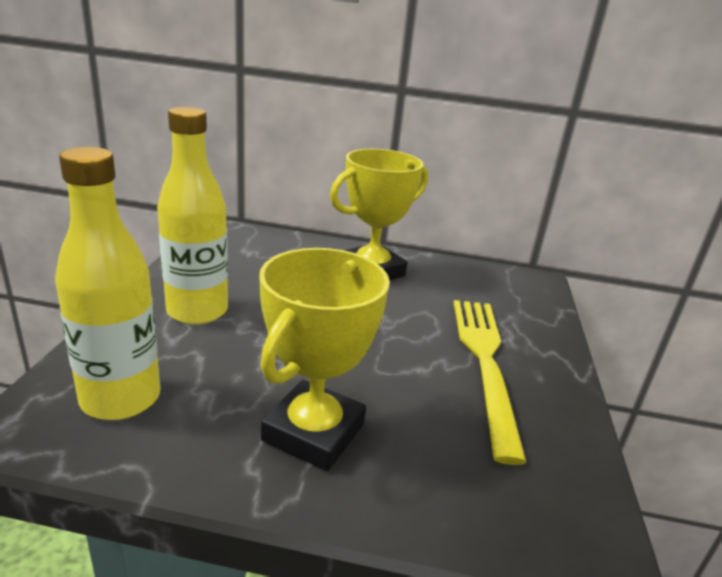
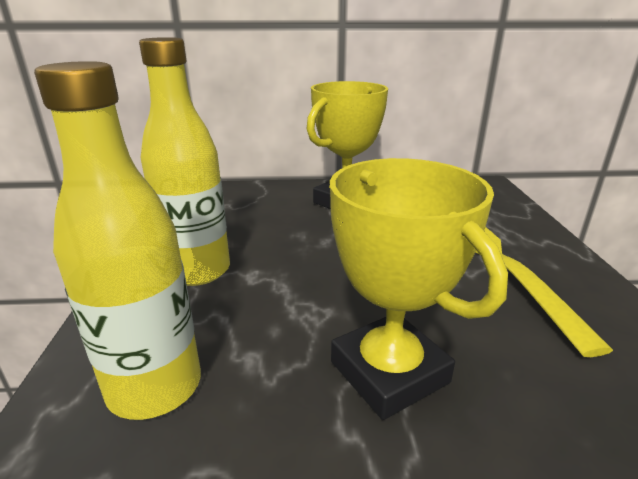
camera: 10 degrees left, 0 degrees up
yellow trophy [259,248,390,471] -> yellow trophy turned 45 degrees counterclockwise [330,158,508,420]

